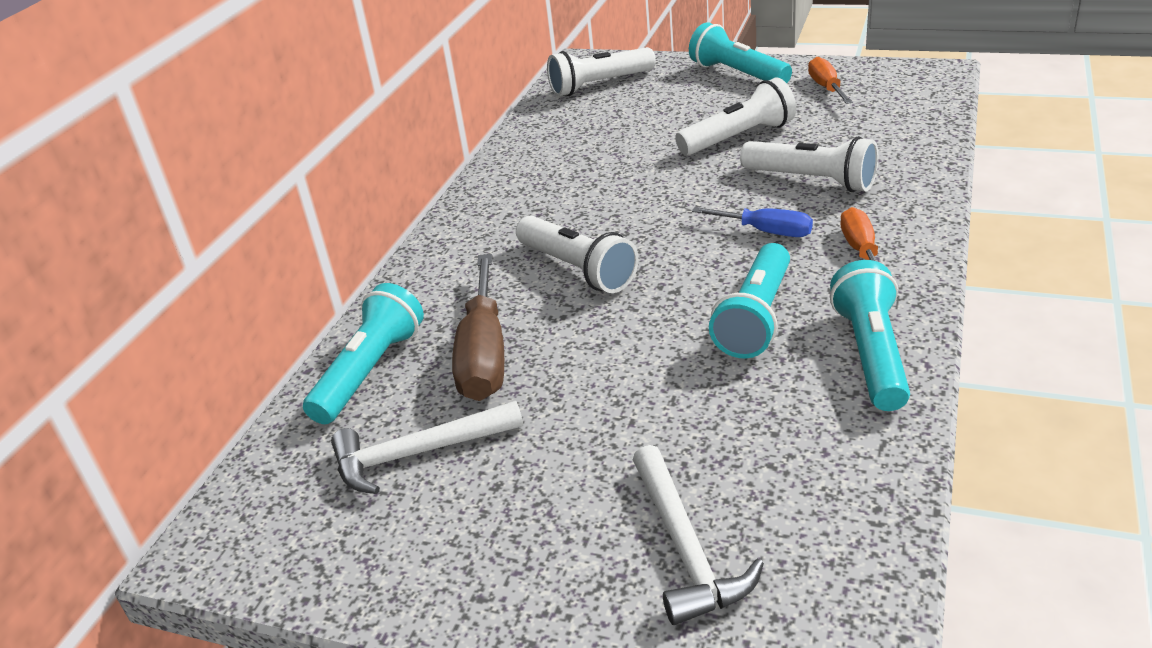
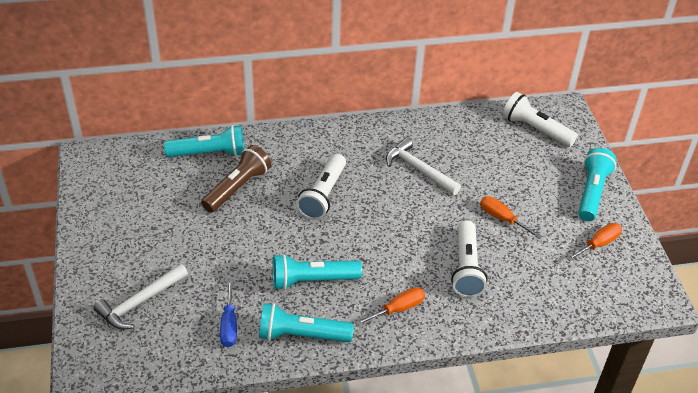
camera: 55 degrees right, 10 degrees up
white hammer [331,401,523,494] -> white hammer moved to [386,138,461,195]
brown screwdriver [452,254,504,401] -> brown flashlight [201,145,271,213]
white flashlight [675,78,796,155] -> orange screwdriver [480,196,542,239]
blue screwdriver [692,207,813,237] -> blue screwdriver moved to [220,281,237,347]
turquoise flashlight [830,260,910,411] -> turquoise flashlight turned 150 degrees counterclockwise [259,303,354,342]

